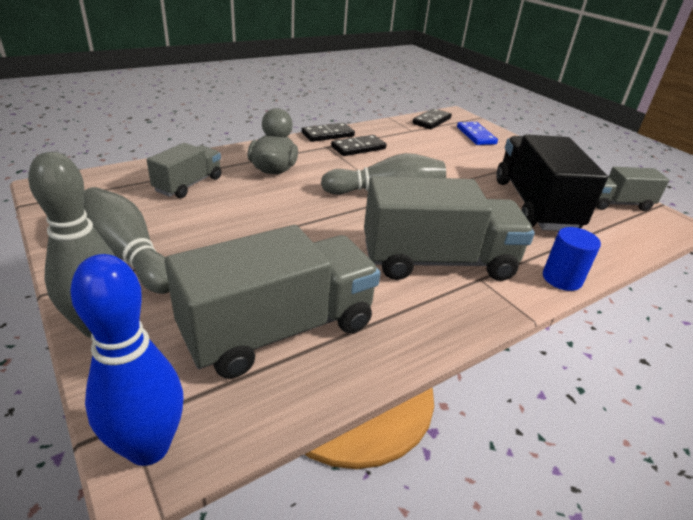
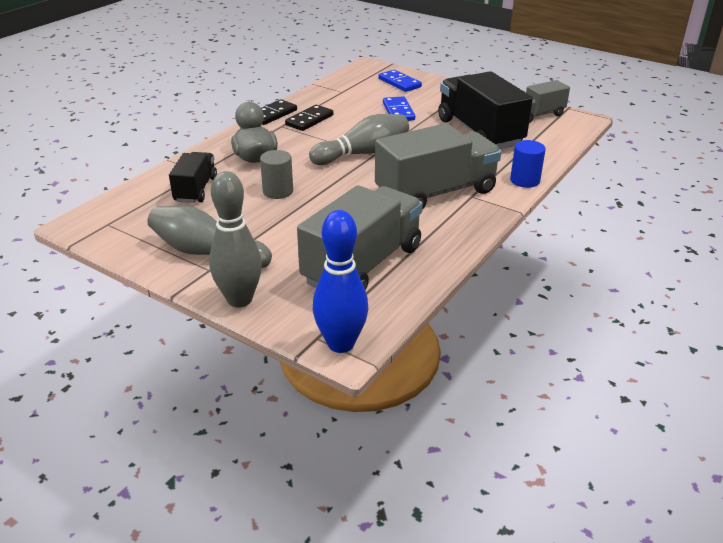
camera: 20 degrees left, 0 degrees up
grey truck [147,143,222,198] -> black truck [169,152,217,203]
black domino [412,108,452,129] -> none
none -> grey cylinder [260,150,293,199]
none -> blue domino [383,96,415,121]

